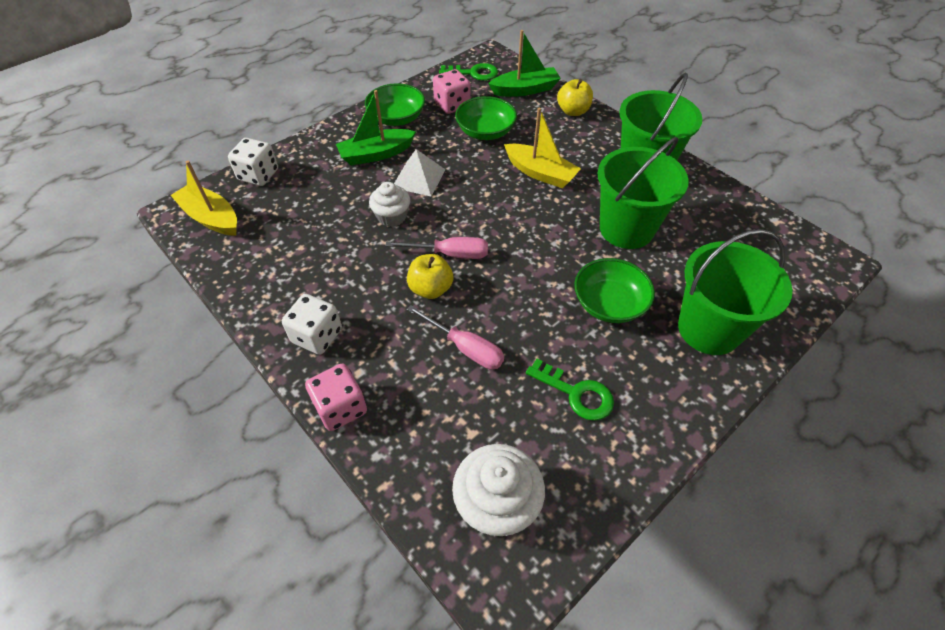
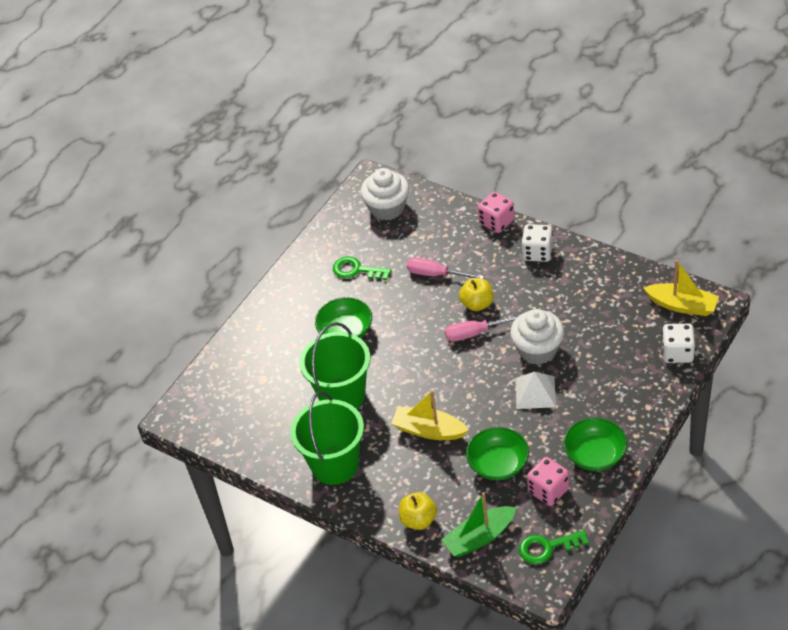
camera: 170 degrees right, 5 degrees down
green boat [336,90,416,165] -> none
white cupcake [369,182,410,227] -> white cupcake [510,309,564,365], size x1.54
green bucket [678,229,792,355] -> none

